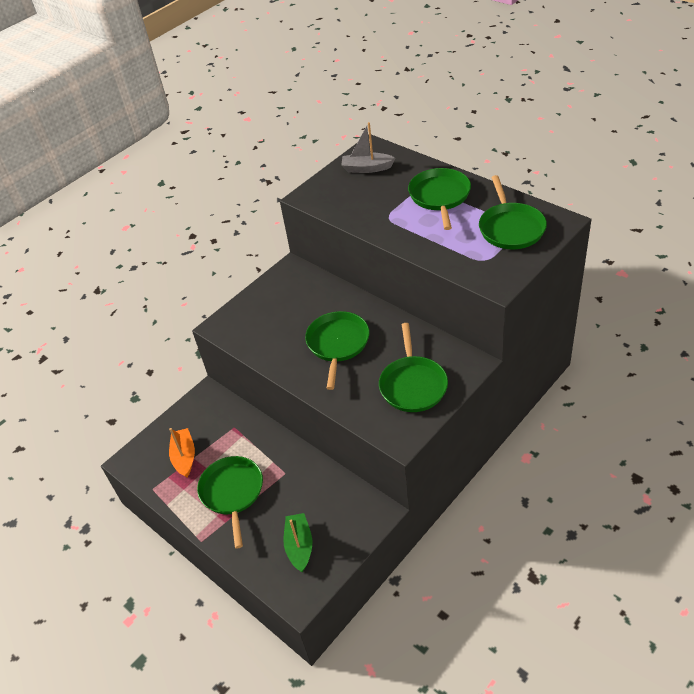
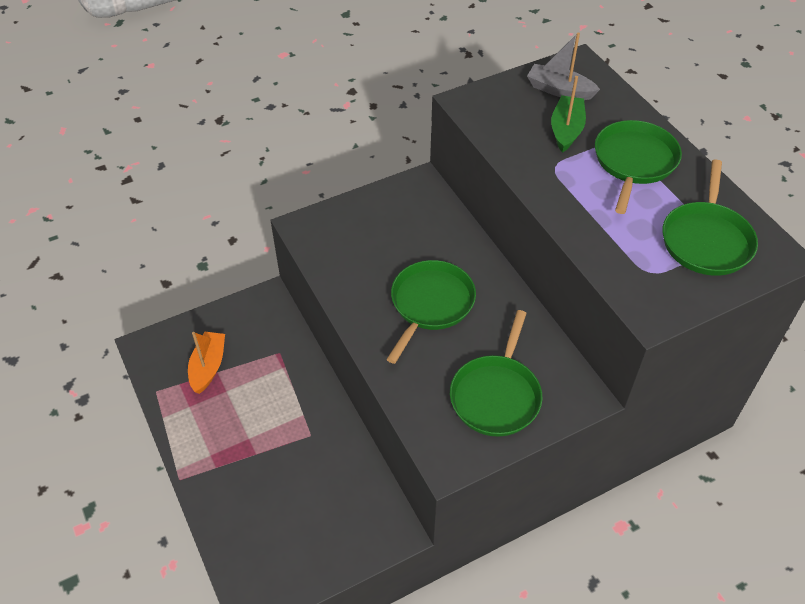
camera: 15 degrees right, 5 degrees up
green pan [197,456,263,549] -> none
green boat [283,513,312,572] -> green boat moved to [551,76,586,153]

